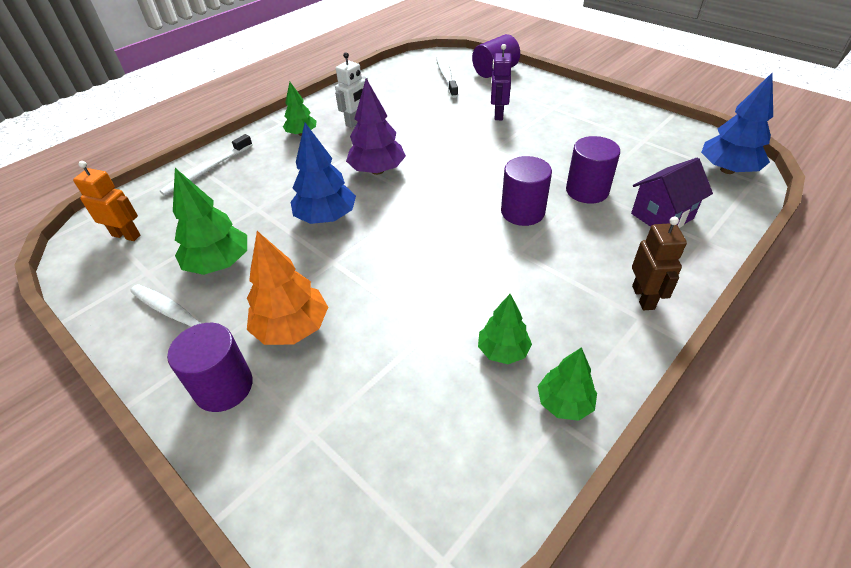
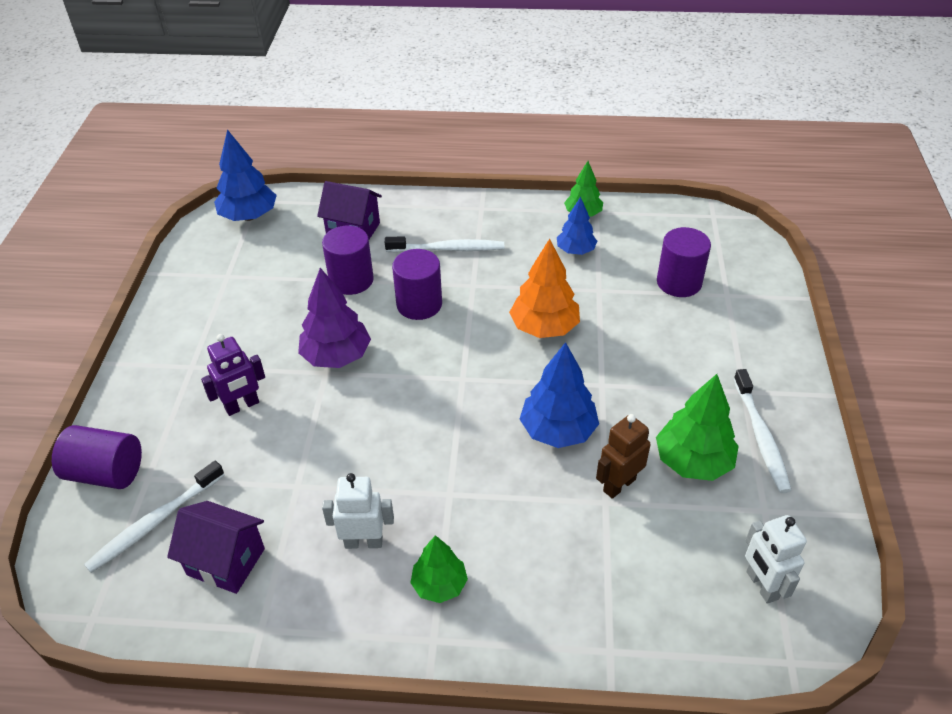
camera: 130 degrees left, 0 degrees up
orange robot [73,161,140,241] -> white robot [745,515,807,604]
white toothbrush [160,134,253,196] -> white toothbrush moved to [385,236,504,253]
purple cylinder [167,323,253,412] -> purple cylinder moved to [657,227,711,297]
orange tree [247,231,328,345] -> orange tree moved to [509,239,580,338]
purple tree [346,79,406,175] -> purple tree moved to [298,268,371,368]
green tree [478,294,532,364] -> blue tree [557,197,597,255]
brown robot [632,217,687,310] -> brown robot moved to [596,414,651,499]
none -> purple house [167,501,265,594]

